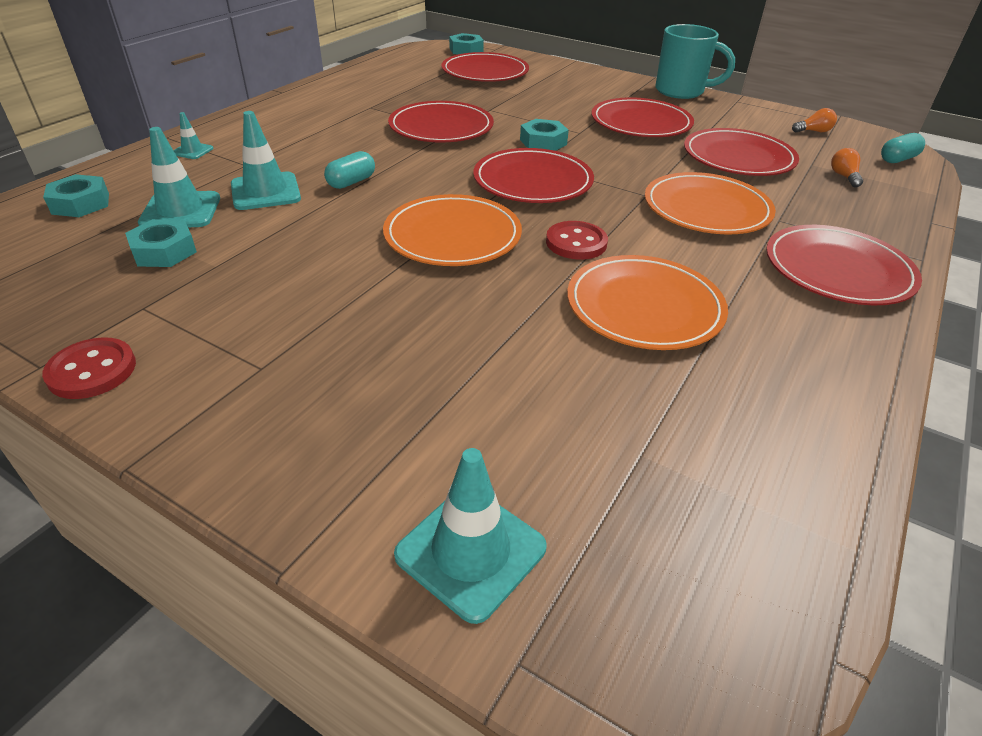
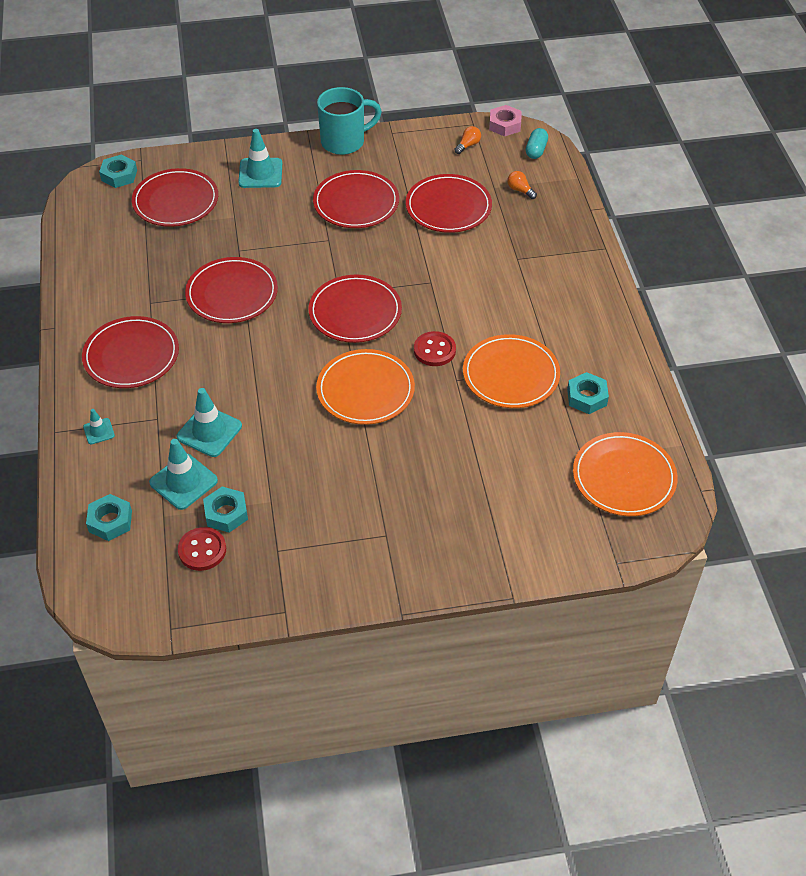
camera: 40 degrees left, 10 degrees up
red button [42,337,136,399] -> red button moved to [178,527,226,571]
turquoise capsule [324,151,375,189] -> none
turquoise traffic cone [394,448,547,624] -> turquoise traffic cone moved to [238,129,282,188]
turquoise nut [520,119,569,151] -> turquoise nut moved to [567,372,609,414]
orange plate [645,172,776,234] -> orange plate moved to [573,432,678,516]
red plate [766,225,922,305] -> red plate moved to [82,316,179,388]
none -> pink nut [489,105,521,136]

